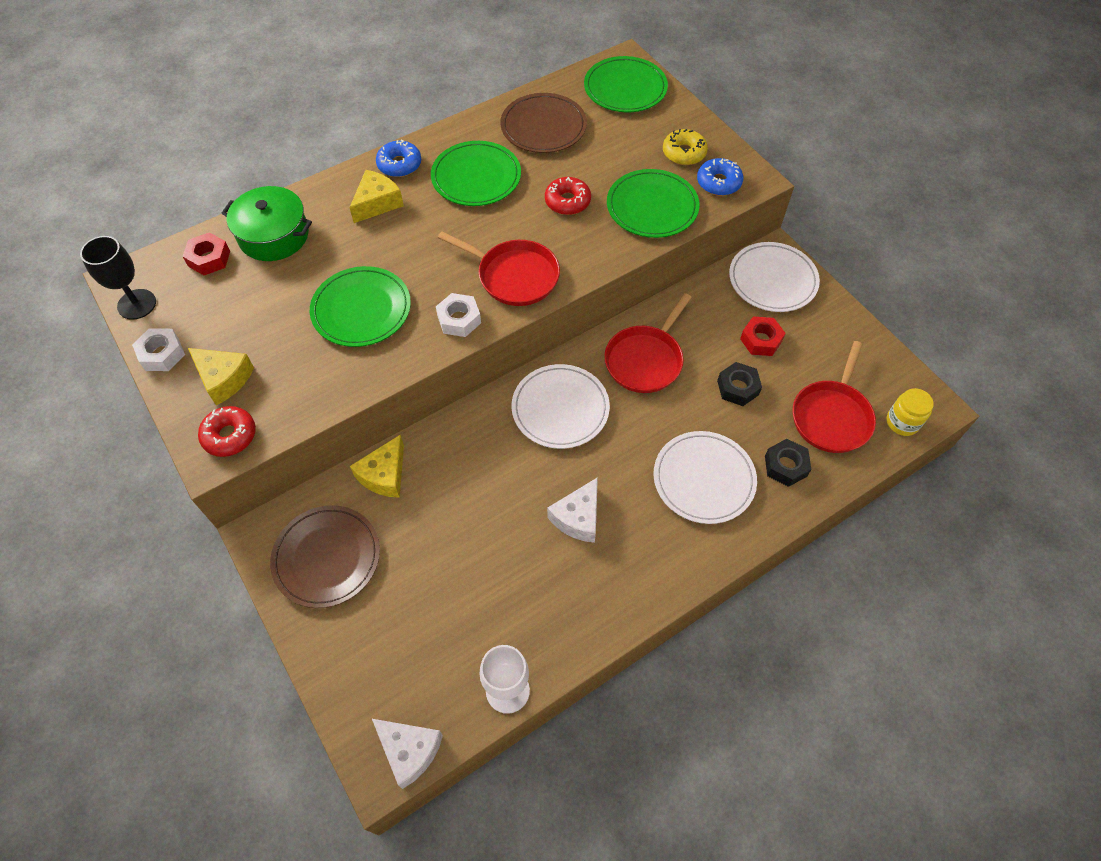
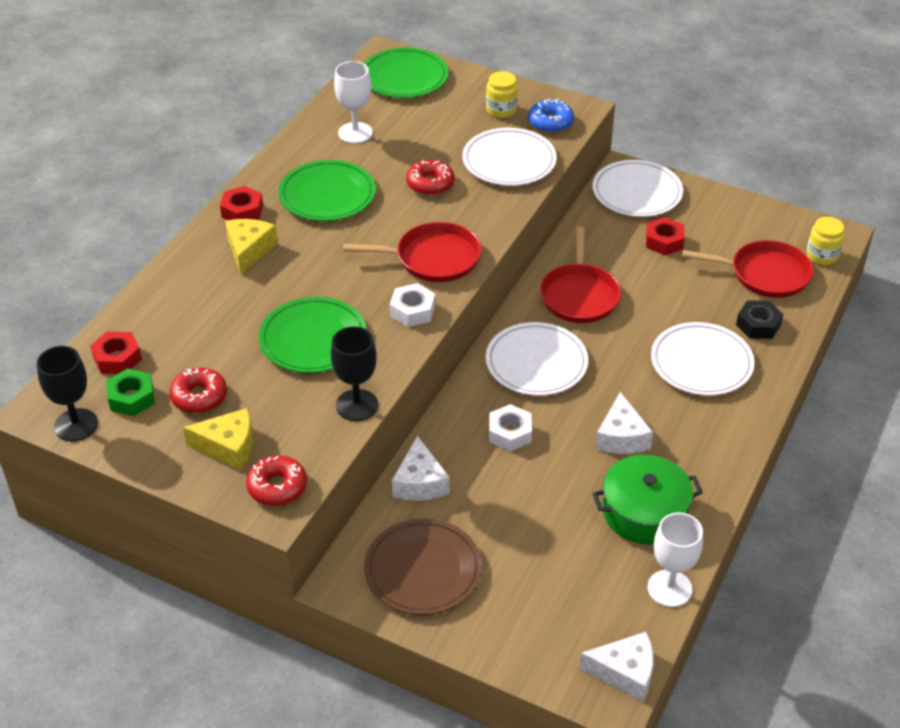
camera: 30 degrees left, 15 degrees down
white nut [132,328,185,371] -> white nut moved to [489,404,532,451]
green pot [222,186,312,261] -> green pot moved to [592,455,703,544]
yellow cheese [350,435,404,498] -> white cheese [392,436,450,501]
blue donut [376,140,421,177] -> red nut [220,186,263,220]
brown plate [500,93,587,153] -> white goblet [334,61,373,144]
green plate [607,169,700,238] -> white plate [462,128,557,186]
yellow donut [663,129,708,165] -> yellow jar [486,71,518,118]
black nut [717,362,762,406] -> none
red pan [793,341,876,453] -> red pan turned 75 degrees counterclockwise [682,240,814,298]
none -> green nut [106,368,155,416]
none -> red donut [169,368,227,413]
none -> black goblet [331,326,378,421]

